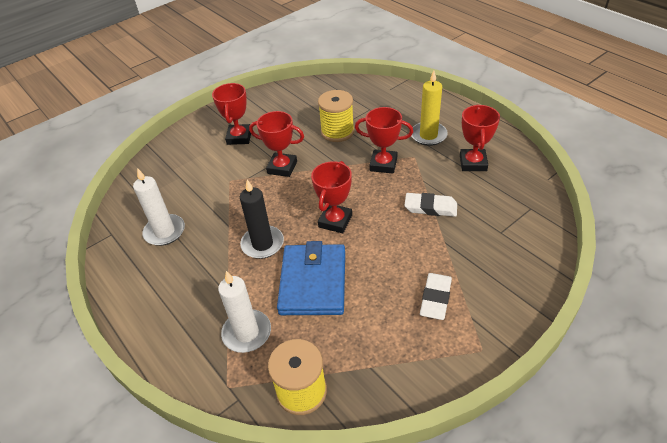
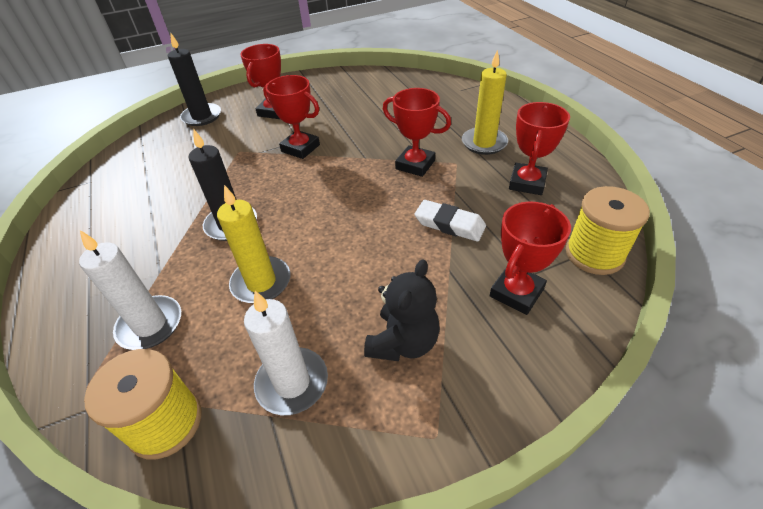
camera: 15 degrees right, 0 degrees up
white candle [133,168,185,246] -> white candle moved to [244,291,328,415]
blue wallet [277,241,345,315] -> yellow candle [217,185,291,303]
red trophy [311,161,352,233] -> red trophy moved to [490,202,571,315]
yellow spool [318,90,354,142] -> yellow spool moved to [566,186,650,275]
white eraser [420,273,452,320] -> black teddy bear [364,259,440,361]
none -> black candle [168,32,221,126]

